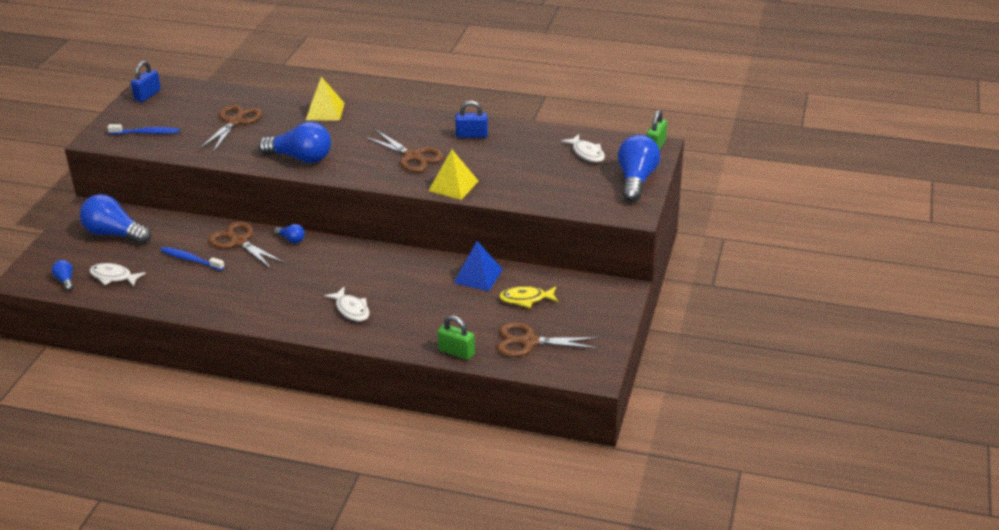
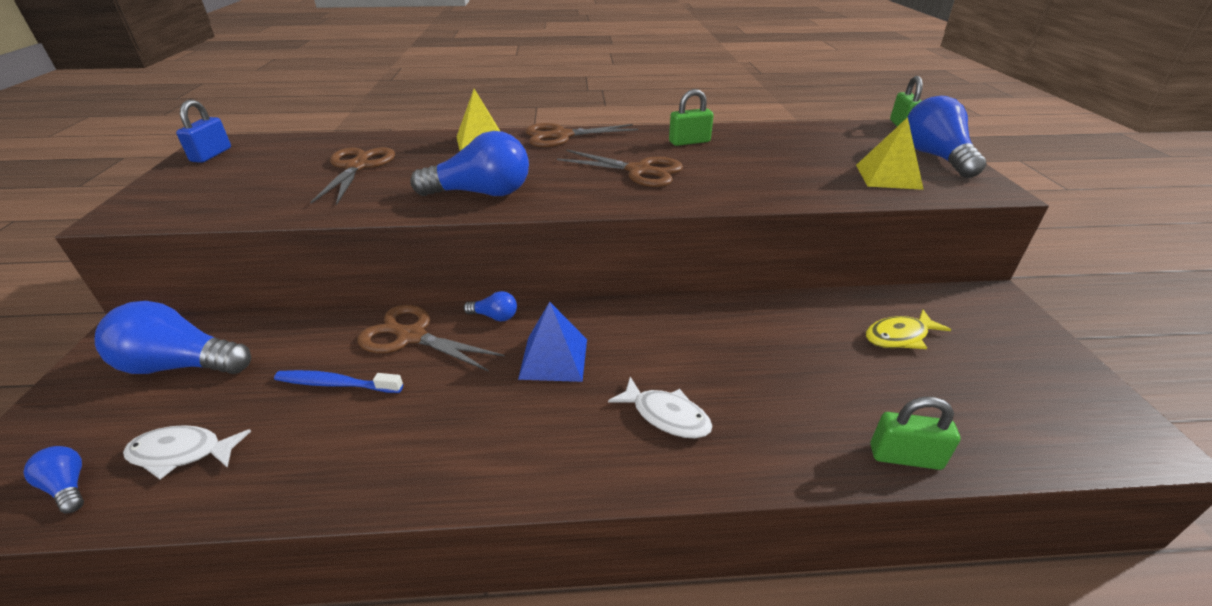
camera: 20 degrees left, 0 degrees up
blue toothbrush [108,124,180,134] -> none
yellow pyramid [428,150,478,200] -> yellow pyramid moved to [856,117,924,190]
blue pyramid [454,241,503,291] -> blue pyramid moved to [518,302,587,382]
blue padlock [455,100,488,138] -> green padlock [669,89,714,146]
brown scissors [497,322,600,357] -> brown scissors moved to [525,123,638,147]
white fish [561,134,605,162] -> none

